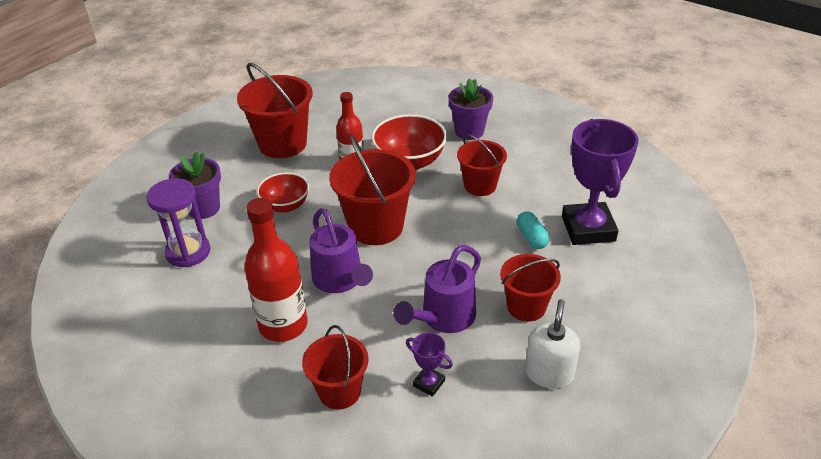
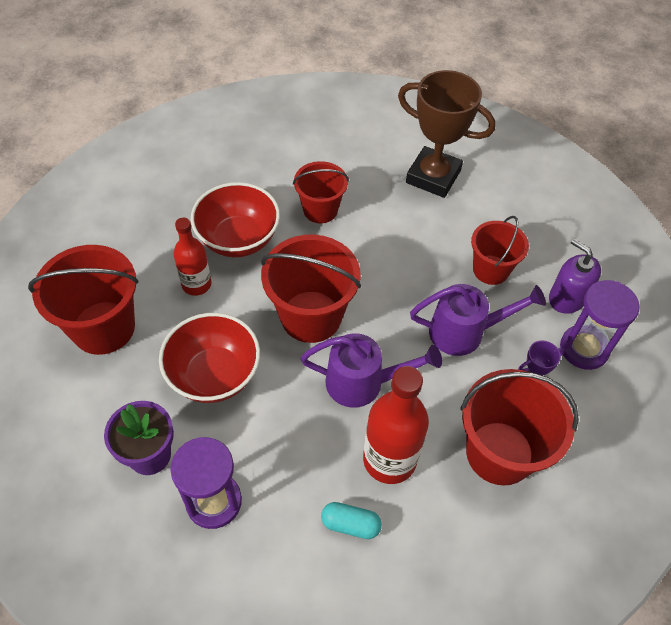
camera: 60 degrees left, 15 degrees up
red bowl [257,172,309,213] -> red bowl [159,313,260,403], size x1.53
red bucket [302,325,369,410] -> red bucket [460,369,579,486], size x1.60
purple watering can [393,245,481,333] -> purple watering can turned 75 degrees counterclockwise [410,284,546,356]
purple flower pot [449,78,493,140] -> none
turquoise capsule [517,211,549,249] -> turquoise capsule moved to [321,502,382,539]
white soap dispenser [525,299,580,388] -> purple soap dispenser [549,239,601,314]
purple trophy [562,119,638,245] -> brown trophy [398,70,496,198]
none -> purple hourglass [560,280,640,370]

